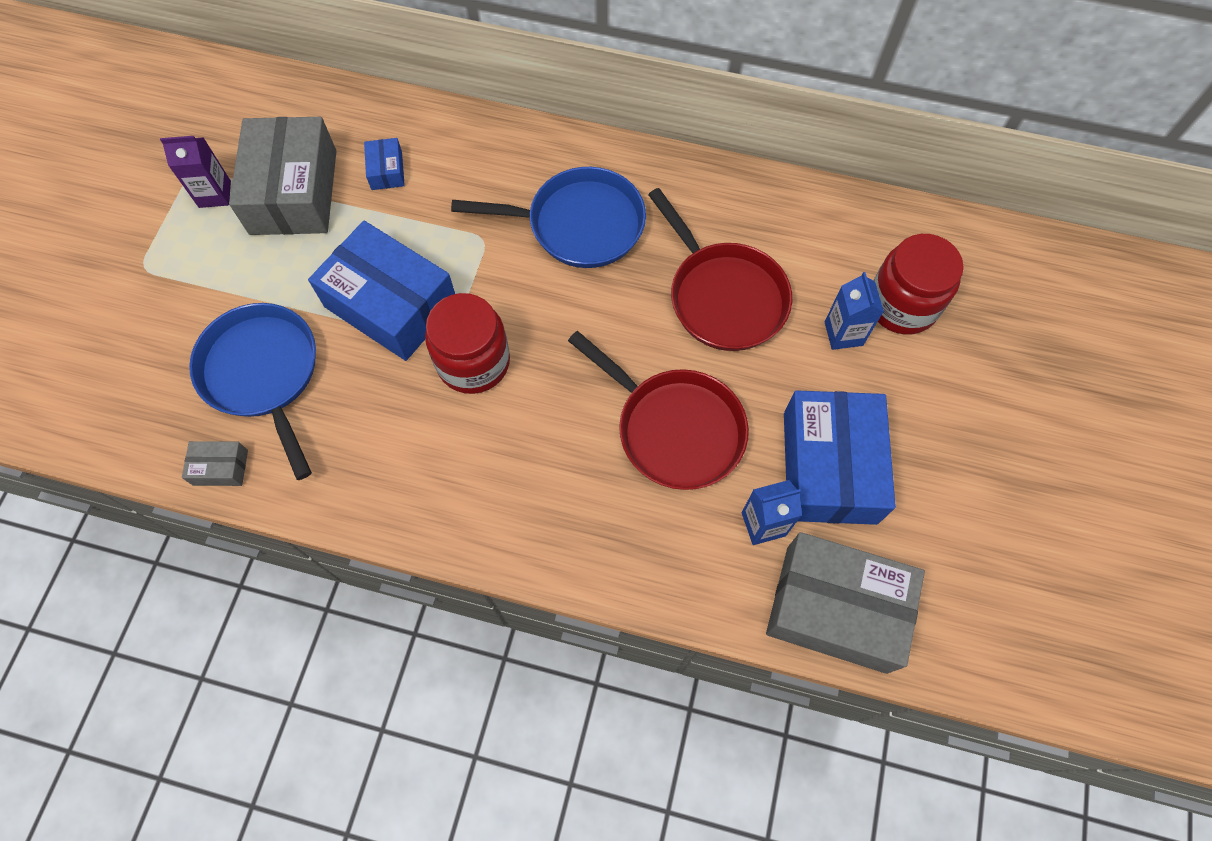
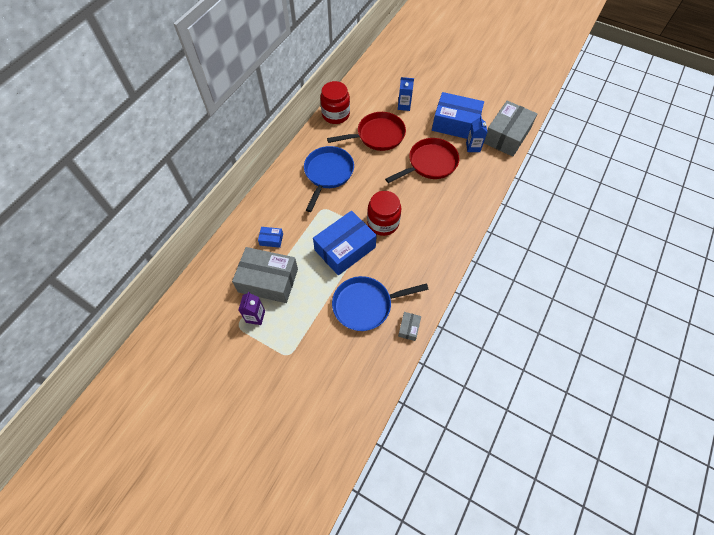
camera: 75 degrees left, 5 degrees down
red jar [873,234,964,335] -> red jar moved to [320,81,350,124]

